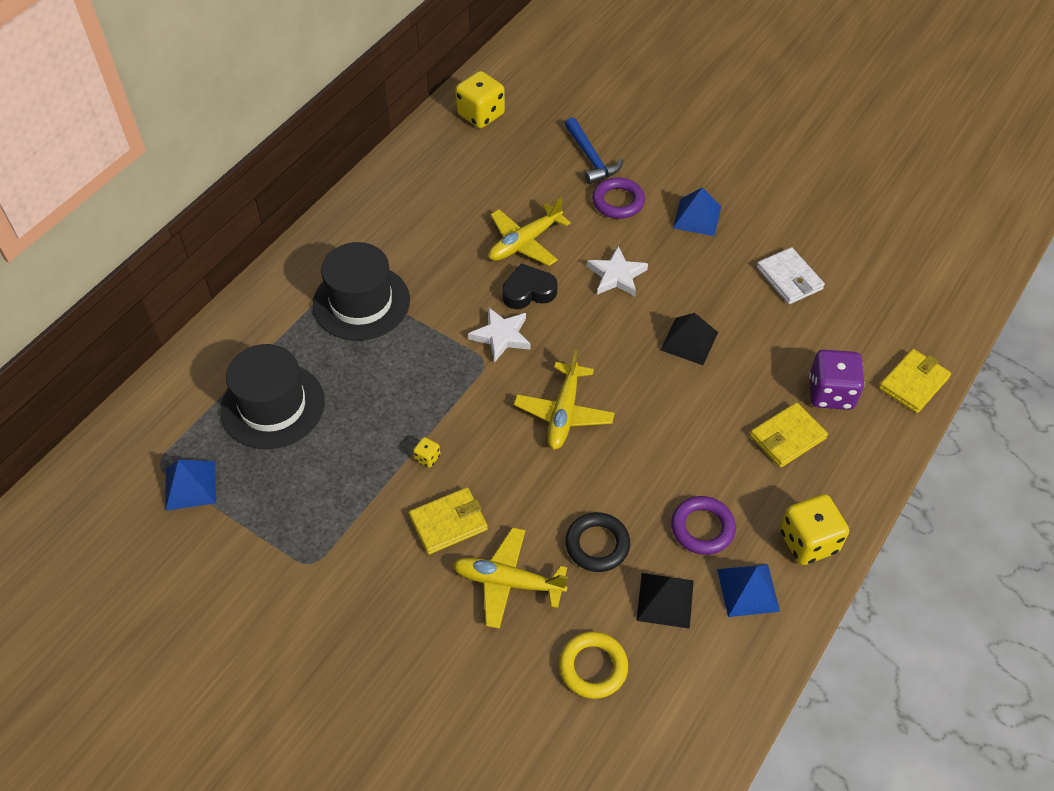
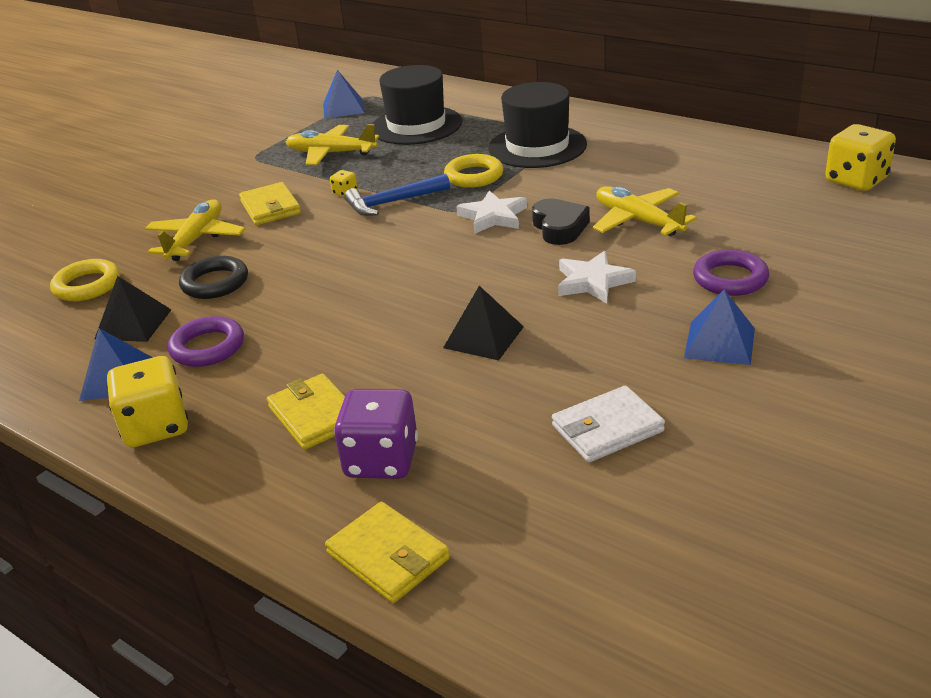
camera: 95 degrees right, 20 degrees down
yellow plane [514,350,615,449] -> yellow plane moved to [286,124,379,165]
blue hammer [565,117,623,184] -> blue hammer moved to [345,174,450,216]
none -> yellow ring [444,154,503,188]

